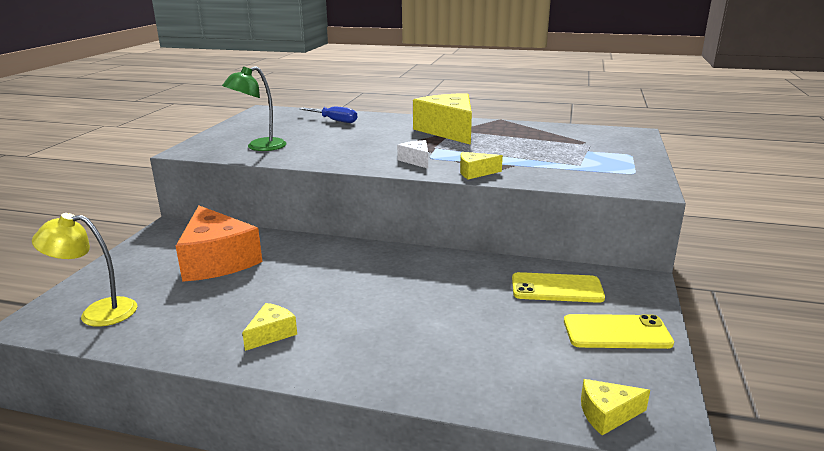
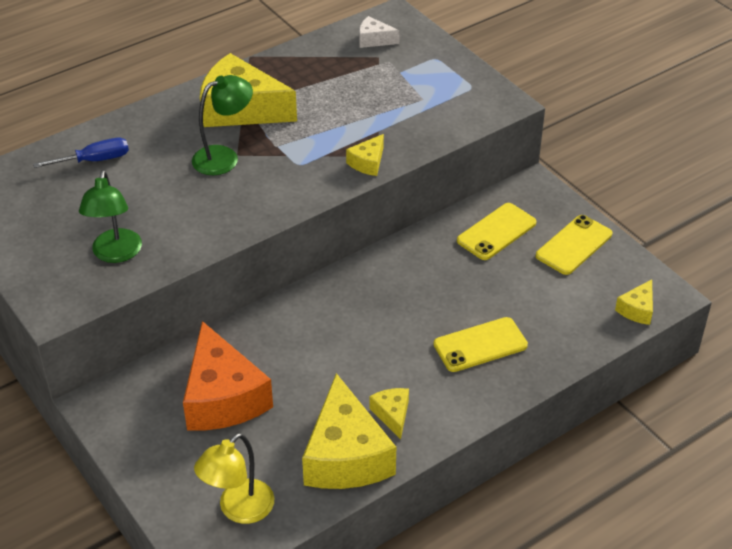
camera: 50 degrees left, 20 degrees up
orange cheese [176,206,263,282] -> orange cheese turned 60 degrees clockwise [183,321,273,430]
white cheese [397,140,428,169] -> white cheese moved to [359,16,400,48]
none -> green lamp [192,75,253,175]
none -> yellow cheese [302,373,396,489]
none -> yellow phone [434,317,528,372]

